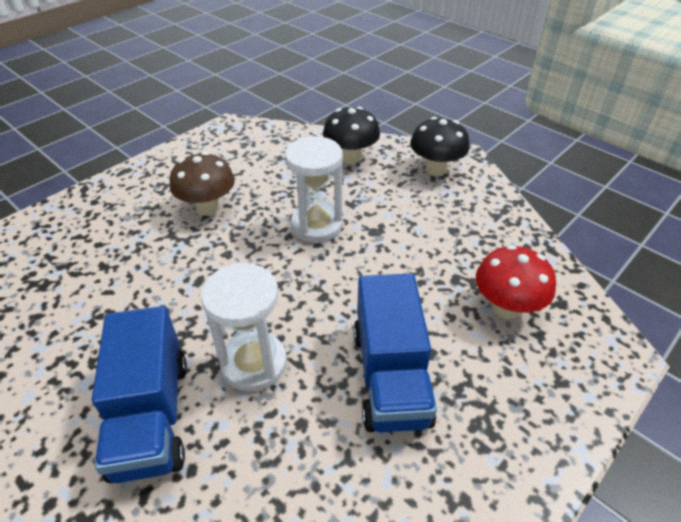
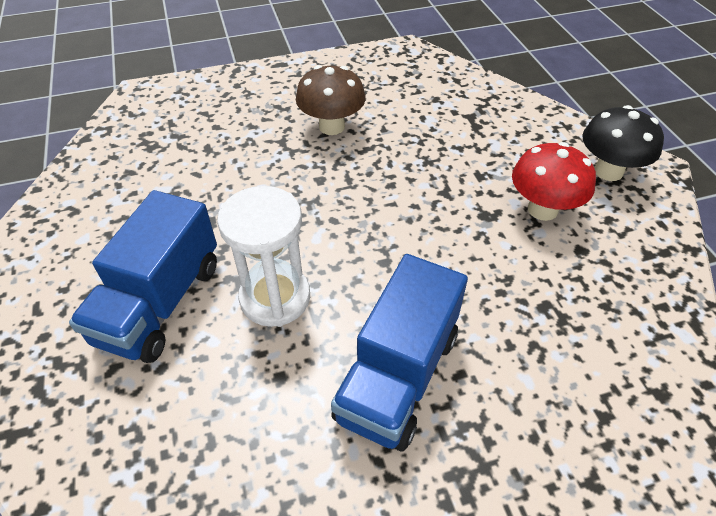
camera: 30 degrees right, 5 degrees up
white hourglass [285,136,343,243] -> none
black mushroom [323,107,380,164] -> none
red mushroom [476,245,556,319] -> red mushroom moved to [512,142,596,221]

